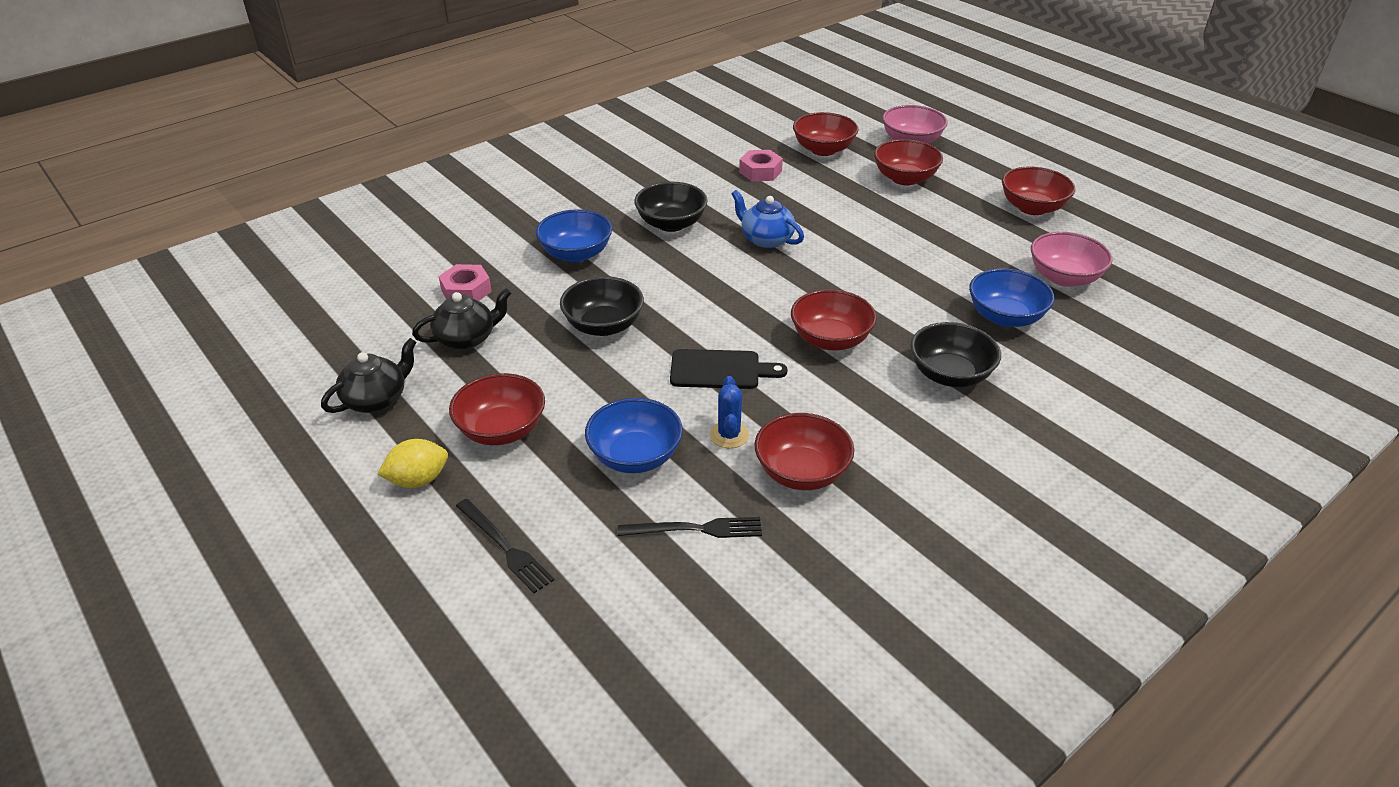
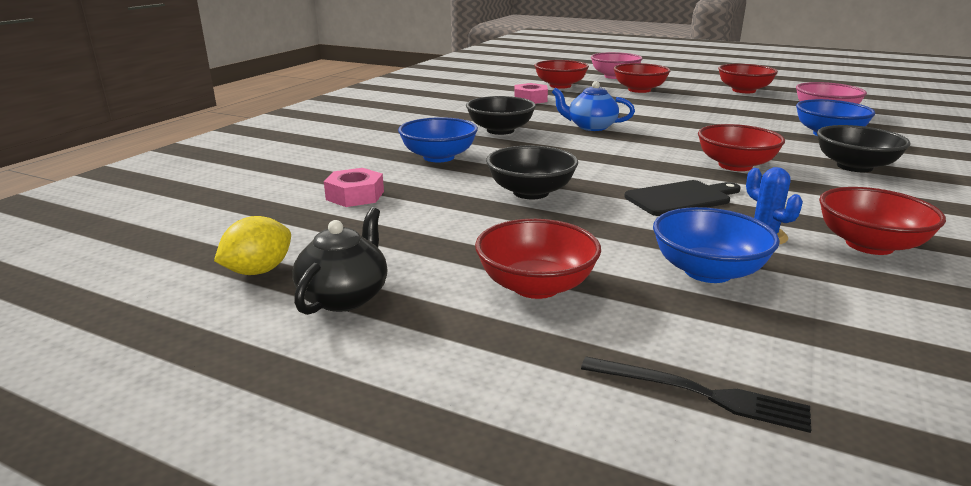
camera: 25 degrees left, 15 degrees down
yellow lemon [377,439,448,488] -> yellow lemon moved to [214,216,291,275]
black teapot [412,288,511,350] -> none
black fork [618,517,762,538] -> none

